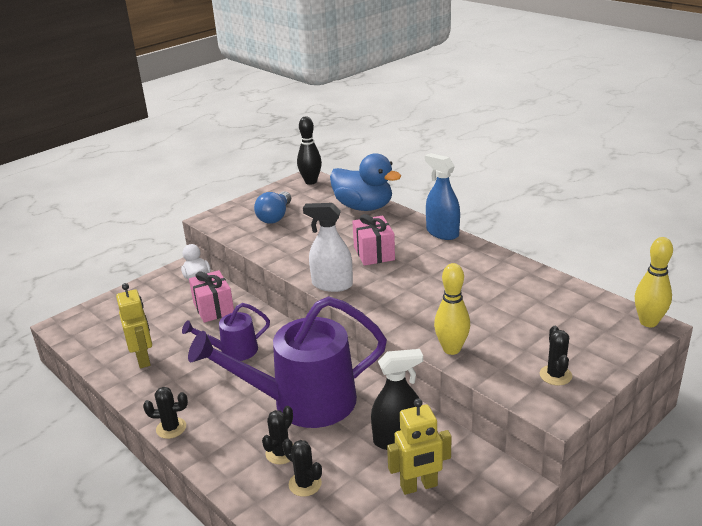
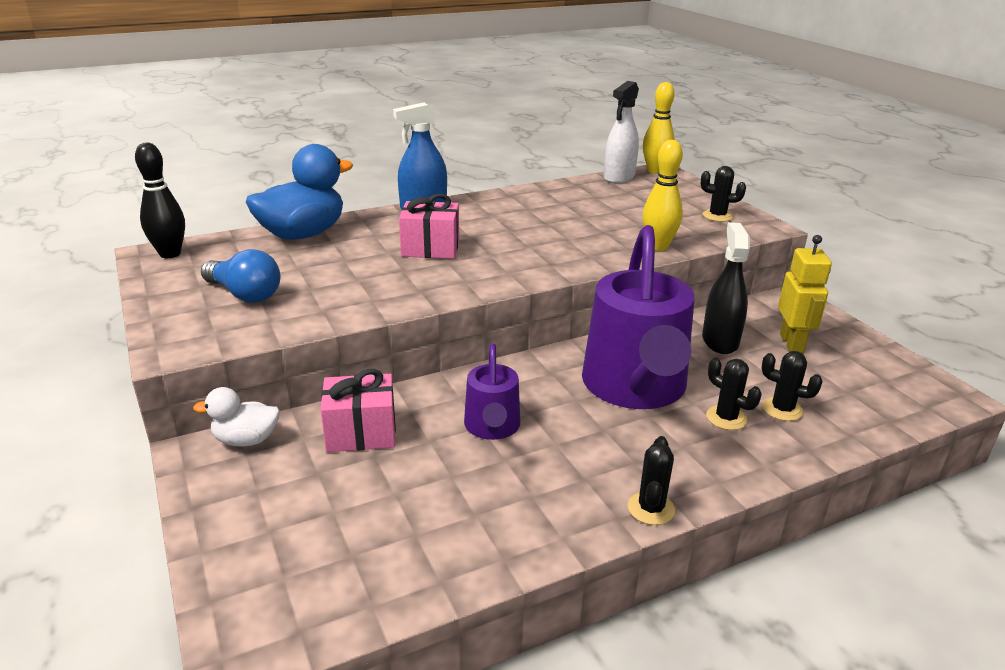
camera: 75 degrees left, 0 degrees up
yellow robot [116,283,152,368] -> none
black cactus [282,439,322,497] -> black cactus turned 60 degrees clockwise [761,351,823,421]
white spray bottle [303,203,353,292] -> white spray bottle moved to [604,81,639,184]

